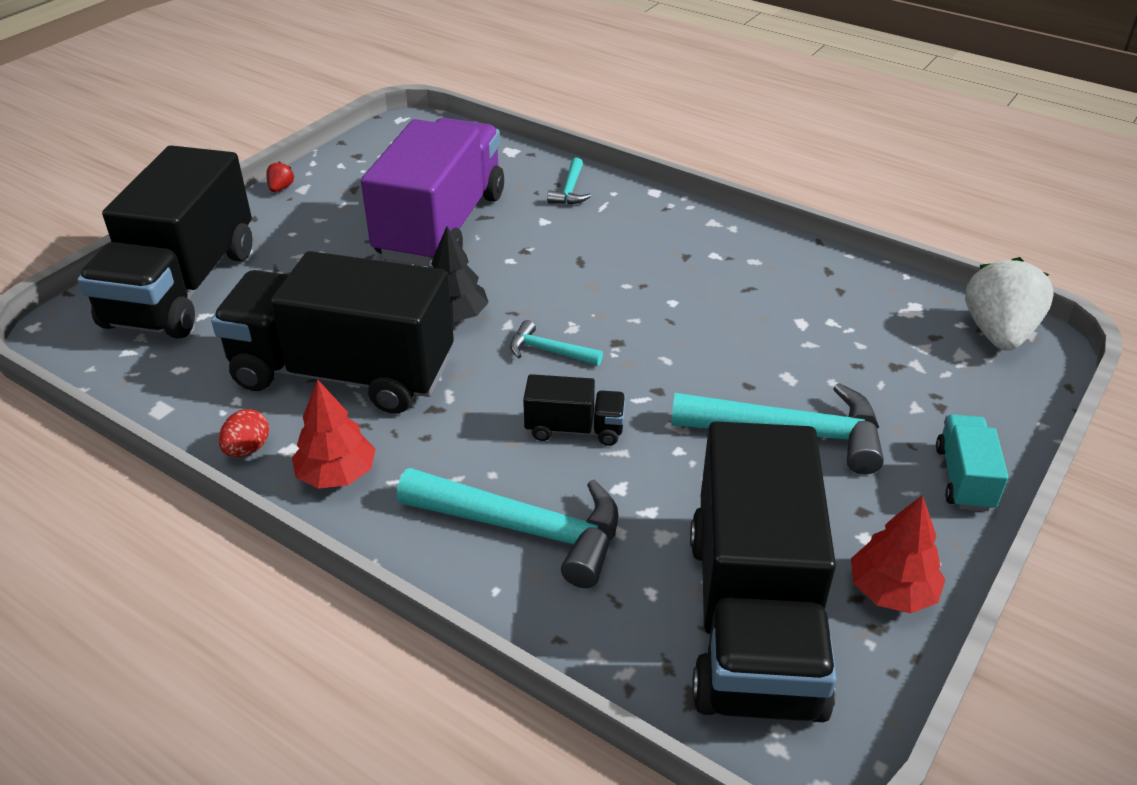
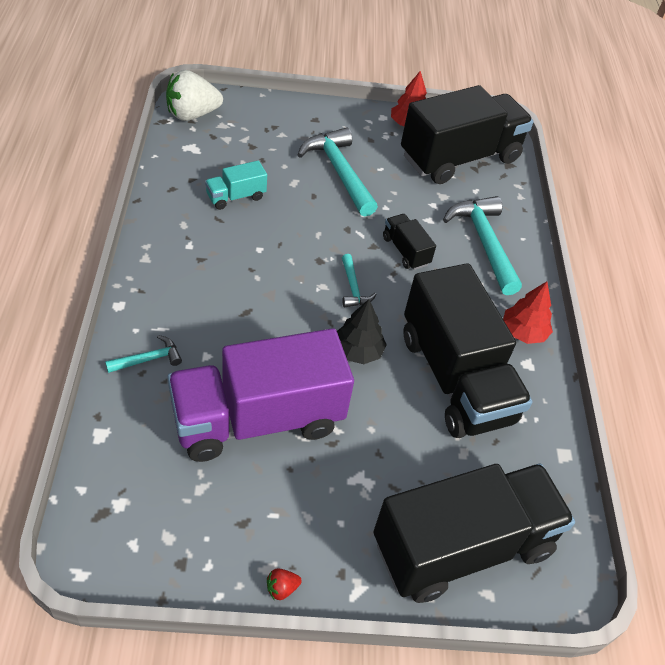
camera: 130 degrees left, 10 degrees up
red egg [218,409,269,457] -> none
turquoise truck [936,414,1009,511] -> turquoise truck moved to [205,161,267,210]

